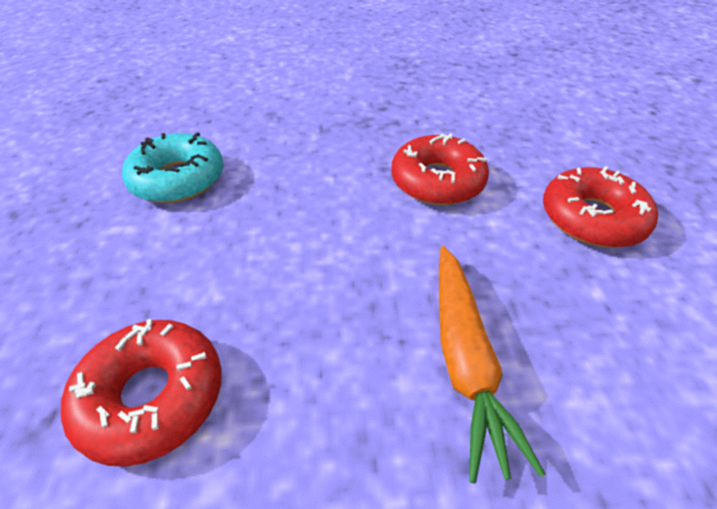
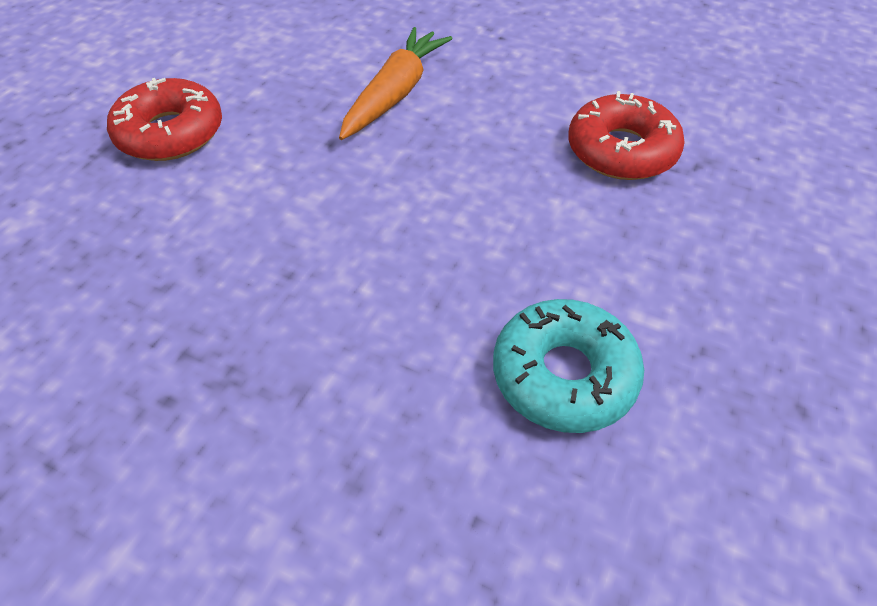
camera: 150 degrees left, 5 degrees up
red donut [392,133,489,205] -> none

